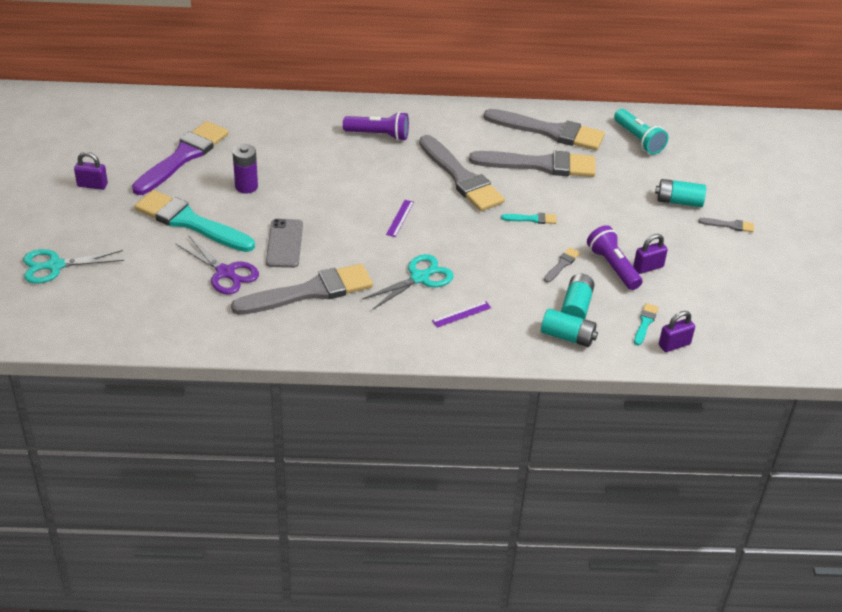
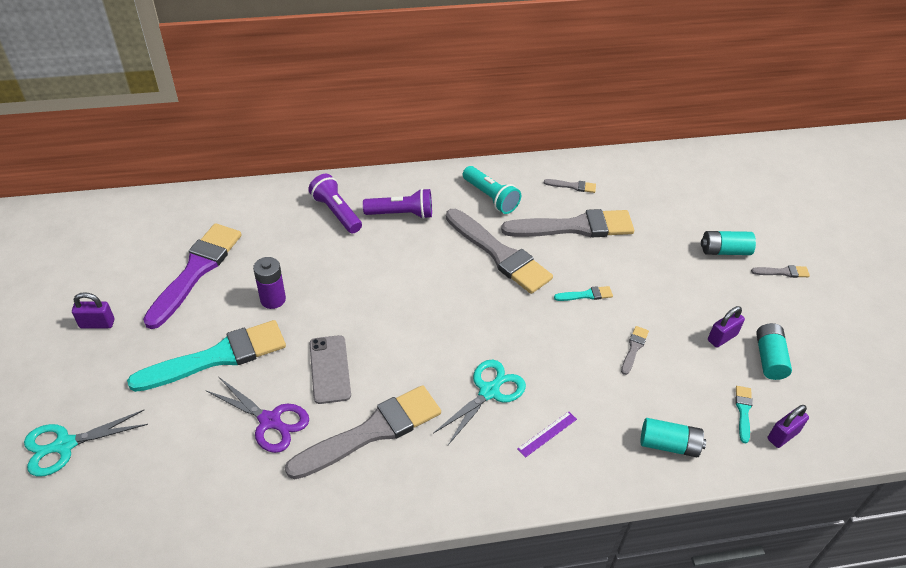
camera: 10 degrees left, 5 degrees up
turquoise brush [134,190,255,252] -> turquoise brush turned 135 degrees clockwise [127,320,286,392]
purple ruler [386,200,414,237] -> none
grey brush [484,109,605,150] -> grey brush [544,179,596,193], size x0.42
turquoise battery [561,274,595,319] -> turquoise battery moved to [756,323,792,380]
purple flashlight [587,225,642,290] -> purple flashlight moved to [308,174,362,233]
turquoise flashlight [614,109,668,154] -> turquoise flashlight moved to [463,166,521,214]

